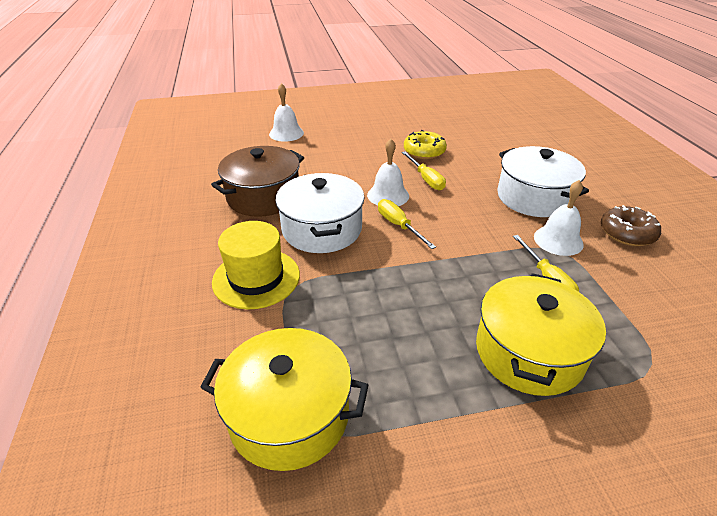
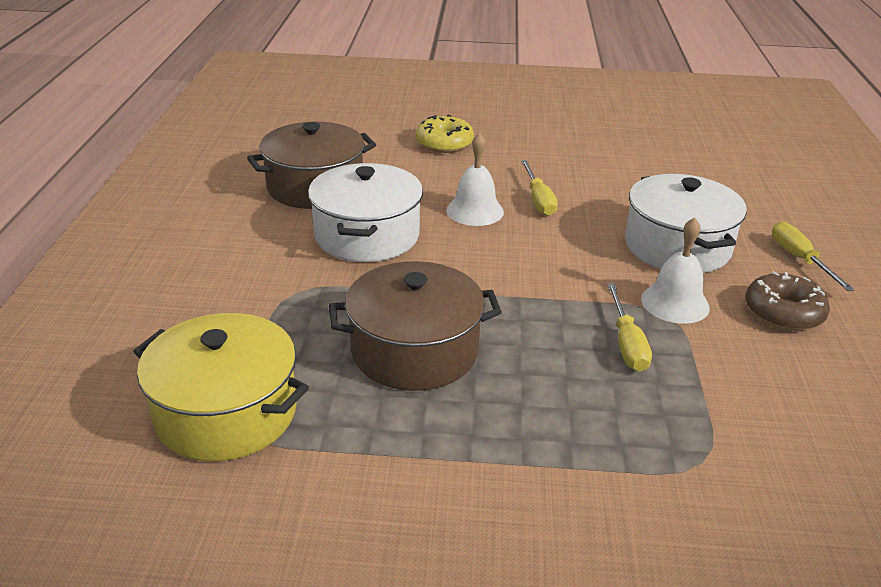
camera: 15 degrees right, 5 degrees down
yellow hat [212,221,300,309] -> none
white bell [269,83,304,142] -> none
yellow screwdriver [378,199,436,249] -> yellow screwdriver moved to [772,221,855,291]
yellow donut [404,130,447,159] -> yellow donut moved to [416,115,474,153]
yellow pot [476,273,606,396] -> none
none -> brown pot [329,261,502,391]

